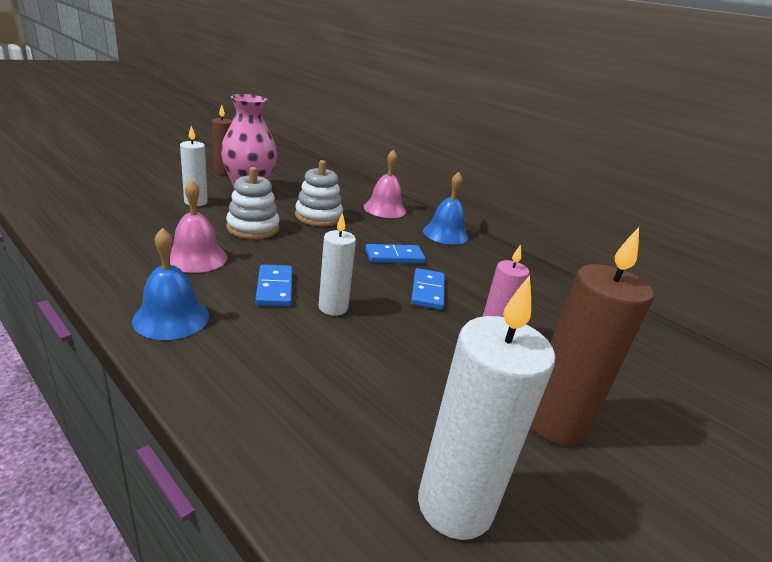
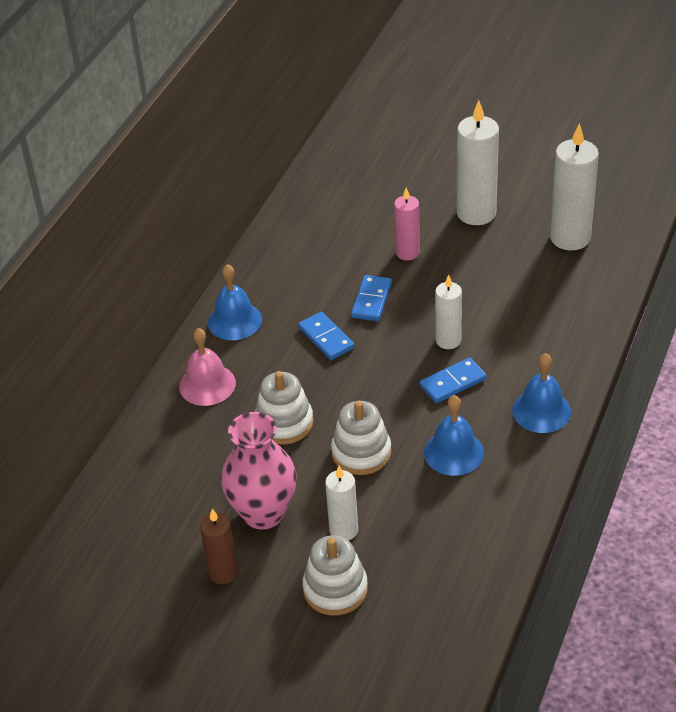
camera: 105 degrees left, 15 degrees up
pink bell [170,180,227,273] -> blue bell [424,395,484,476]
blue domino [411,268,445,310] -> blue domino turned 60 degrees counterclockwise [351,275,392,321]
brown candle [531,227,654,446] -> white candle [457,100,499,225]
none -> white stacking toy [302,535,368,616]

